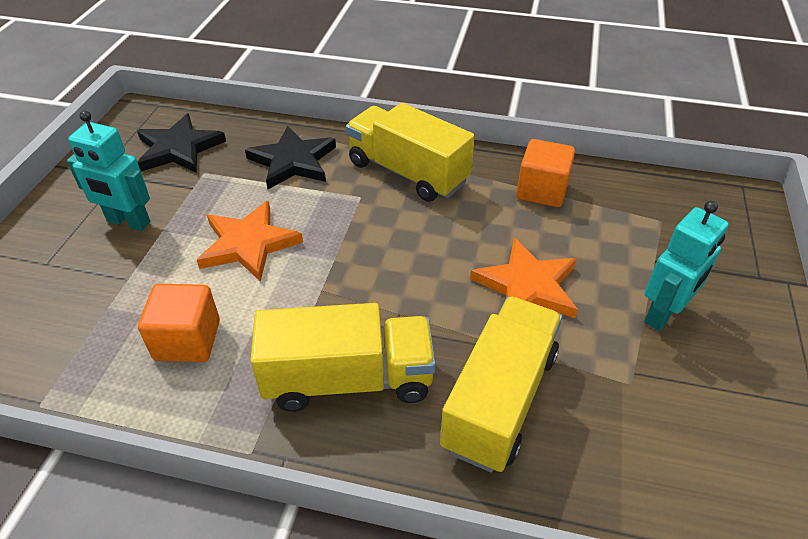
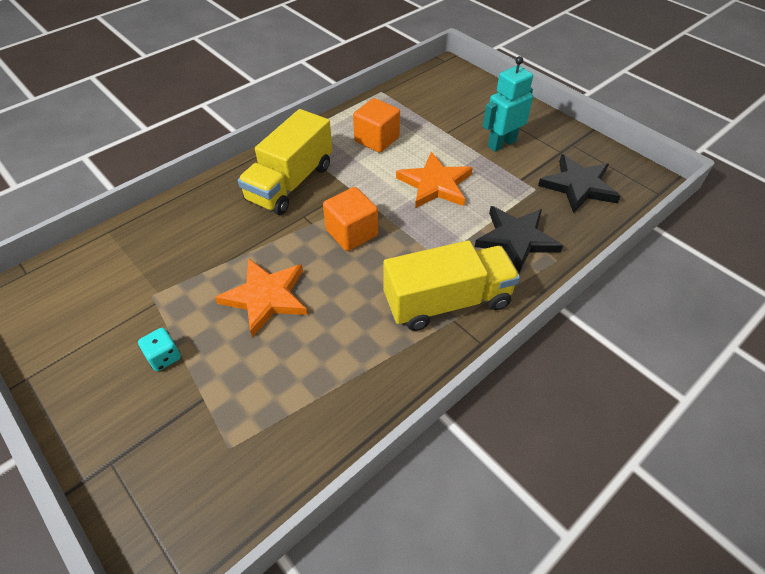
camera: 125 degrees right, 5 degrees up
yellow truck [440,296,562,473] -> none
orange cube [516,139,575,207] -> orange cube moved to [323,187,378,251]
turquoise robot [644,201,729,331] -> turquoise dice [138,328,181,371]

